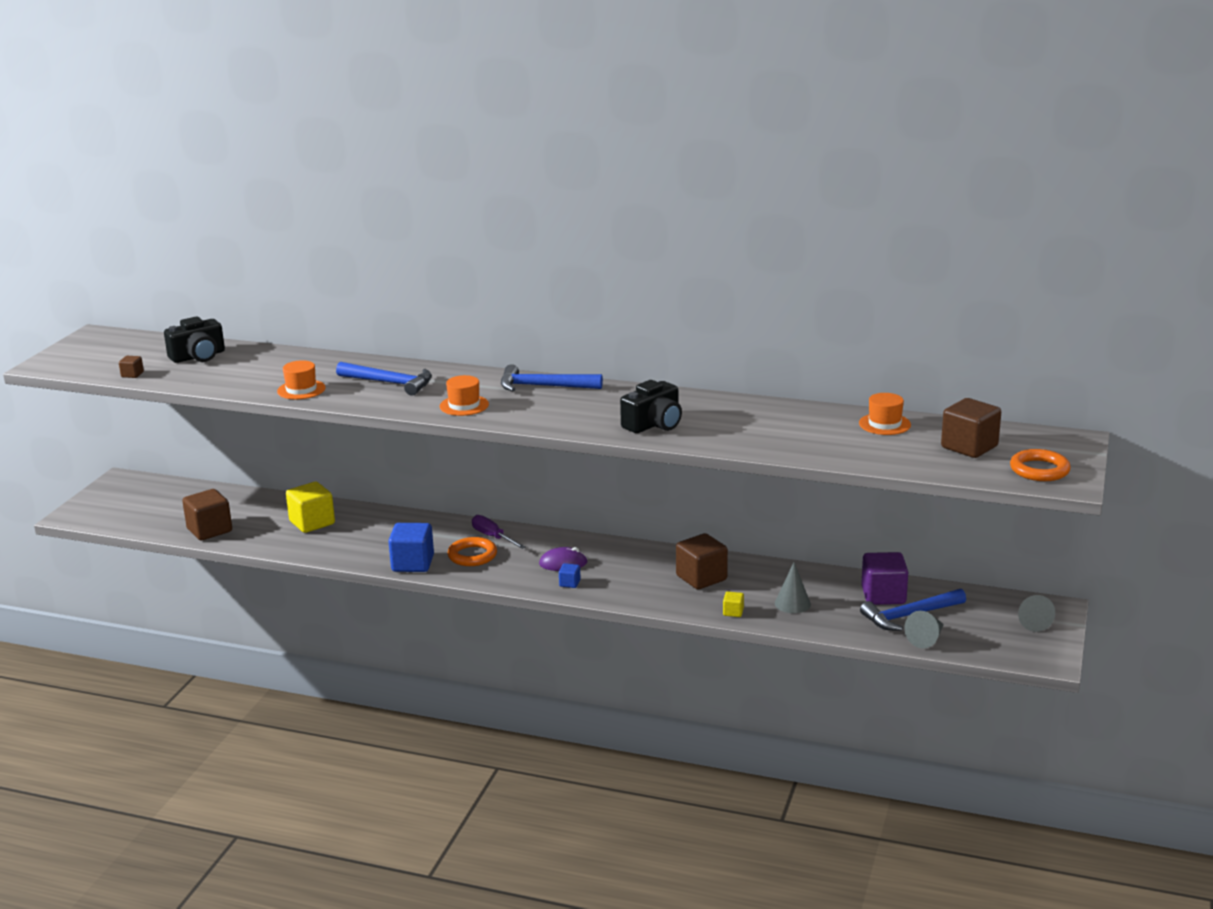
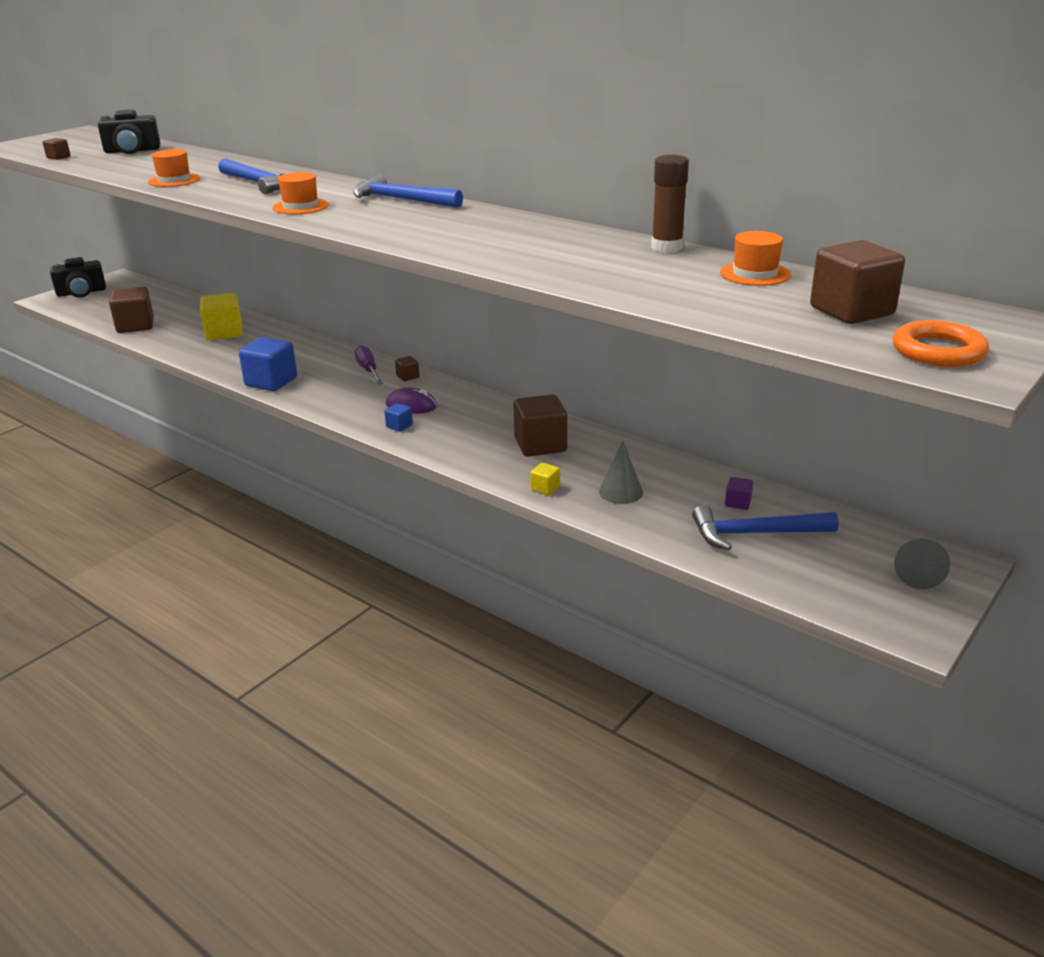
camera: 20 degrees right, 5 degrees up
orange ring [448,537,497,566] -> none
black camera [620,380,682,433] -> black camera moved to [50,257,106,297]
purple cube [861,552,908,605] -> purple cube [725,477,753,510], size x0.46
grey cone [904,611,944,649] -> none
none -> brown cube [395,356,419,381]
none -> brown glue stick [651,155,689,253]

